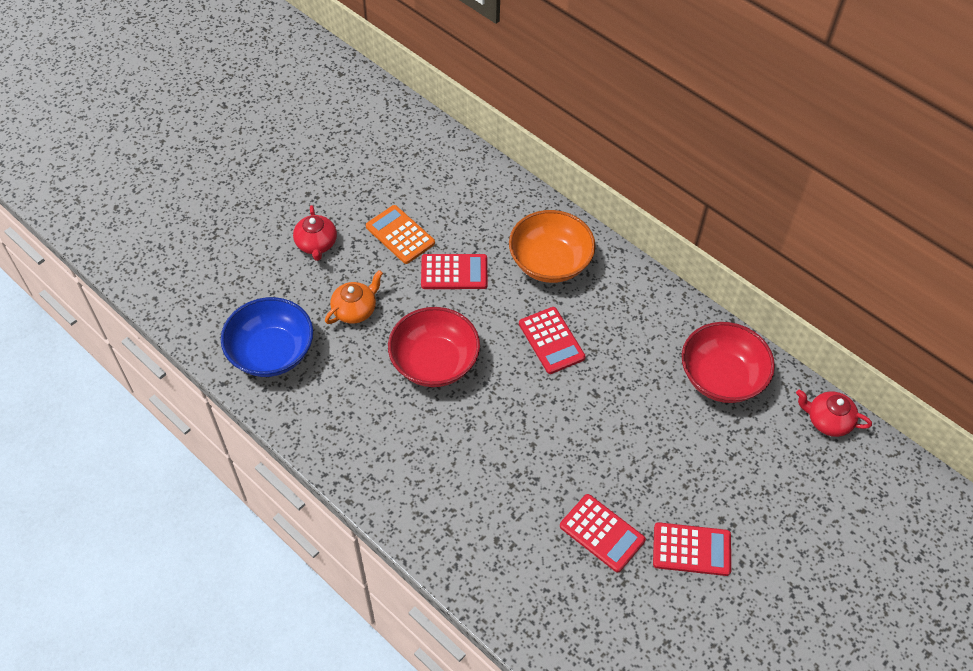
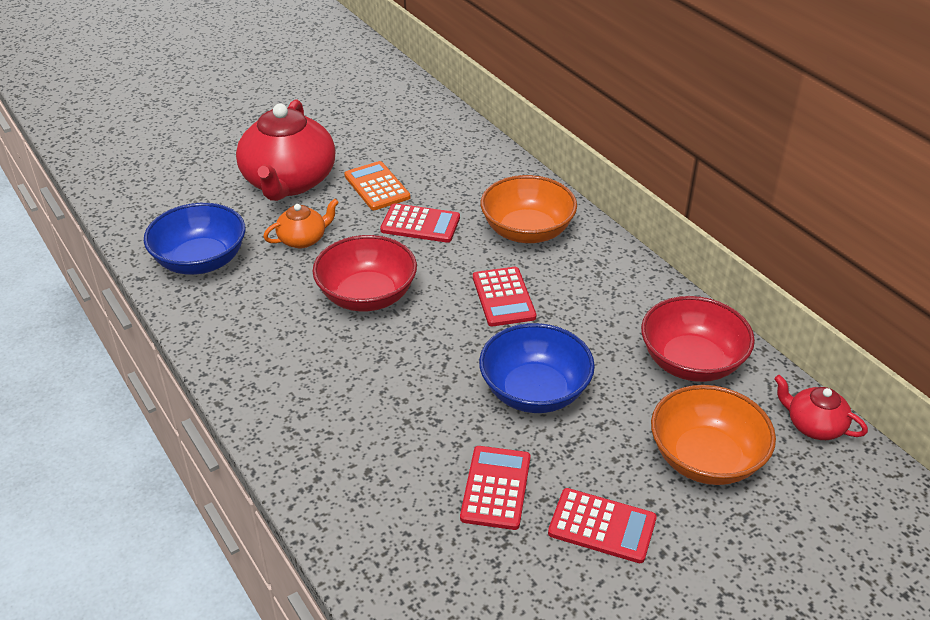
camera: 15 degrees right, 15 degrees down
red teapot [293,205,337,261] -> red teapot [236,100,336,201], size x2.12
red calculator [560,494,646,572] -> red calculator turned 135 degrees counterclockwise [460,446,531,530]
none -> blue bowl [479,323,595,413]
none -> orange bowl [651,385,776,485]

